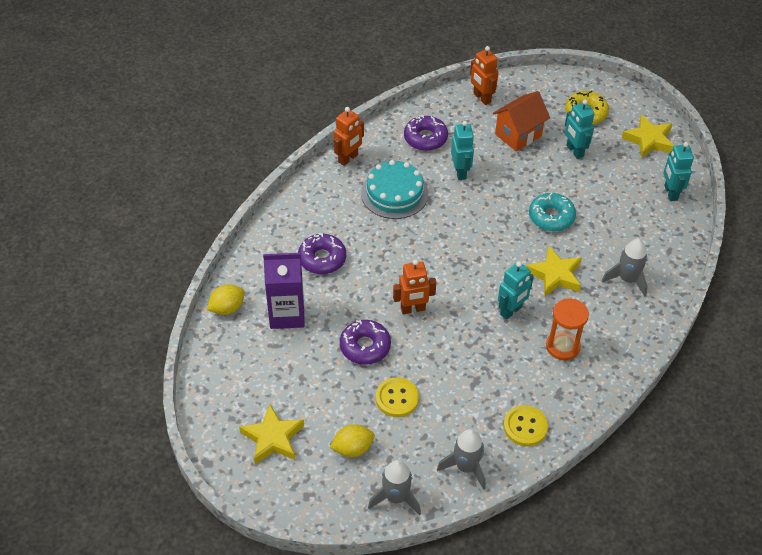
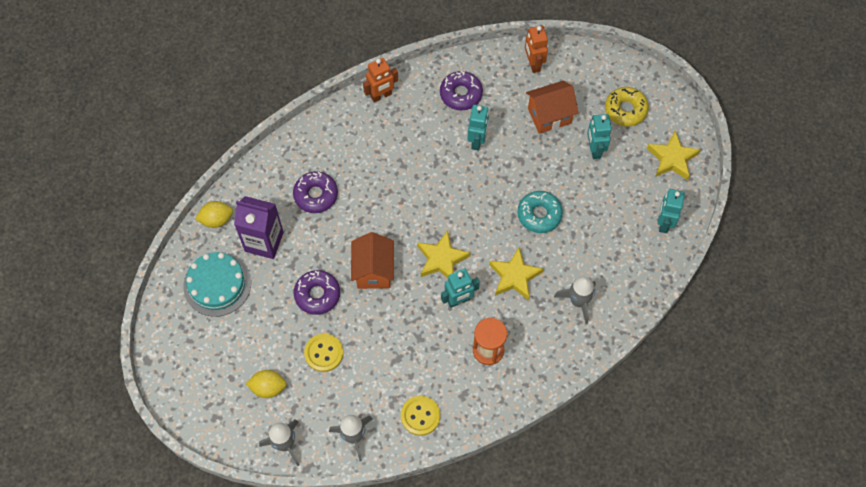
camera: 20 degrees right, 15 degrees up
yellow star [239,404,304,464] -> yellow star moved to [417,230,470,278]
turquoise cake [361,160,428,219] -> turquoise cake moved to [183,252,251,317]
orange robot [393,259,436,314] -> orange house [351,232,394,289]

